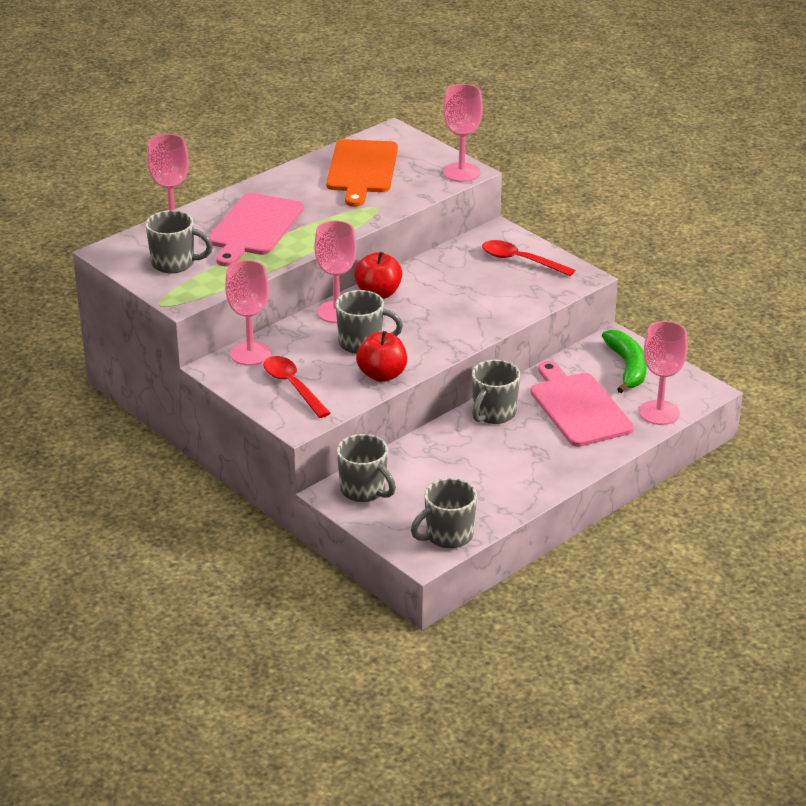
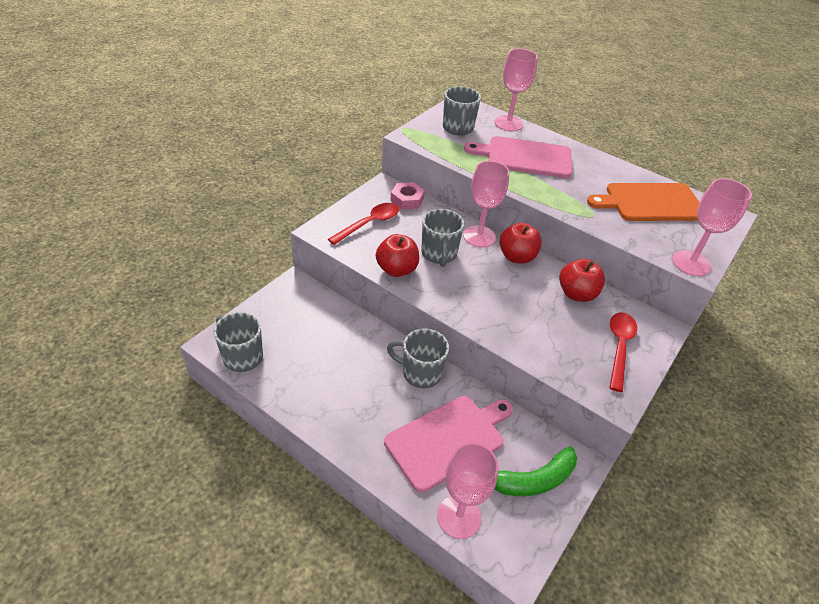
camera: 75 degrees right, 10 degrees up
pink goblet [225,260,271,366] -> pink nut [390,182,425,210]
grey mug [337,434,396,502] -> none
none -> red apple [559,259,605,302]

